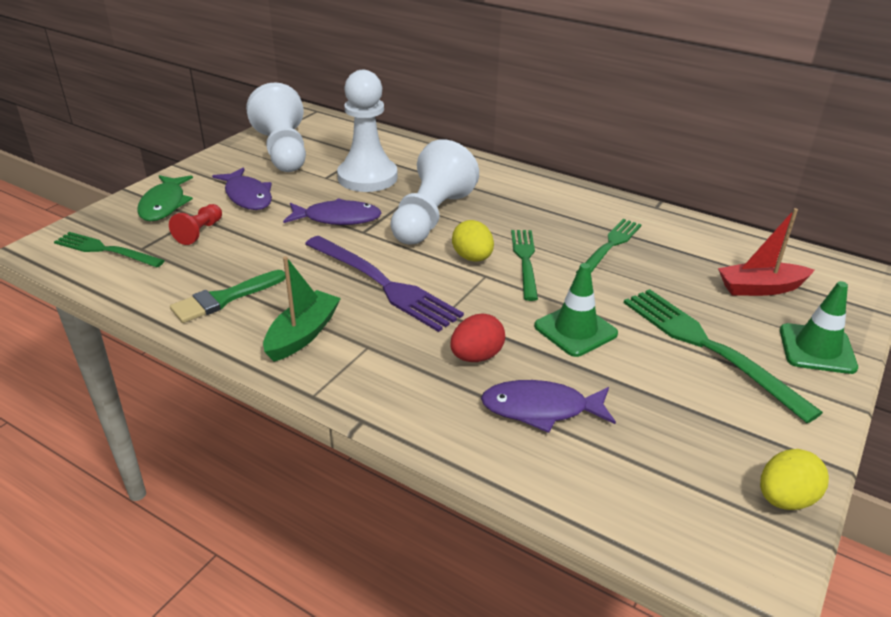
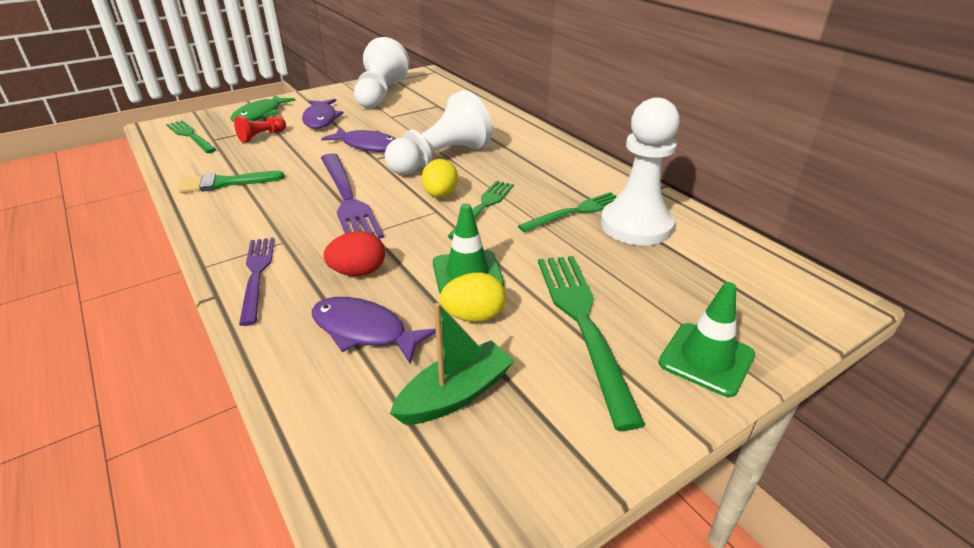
camera: 25 degrees right, 0 degrees up
green boat [263,256,341,362] -> green boat moved to [390,303,514,425]
white pawn [337,70,398,192] -> white pawn moved to [601,97,680,245]
red boat [718,208,815,296] -> none
yellow egg [760,449,829,510] -> yellow egg moved to [440,272,506,322]
none -> purple fork [239,238,275,326]

